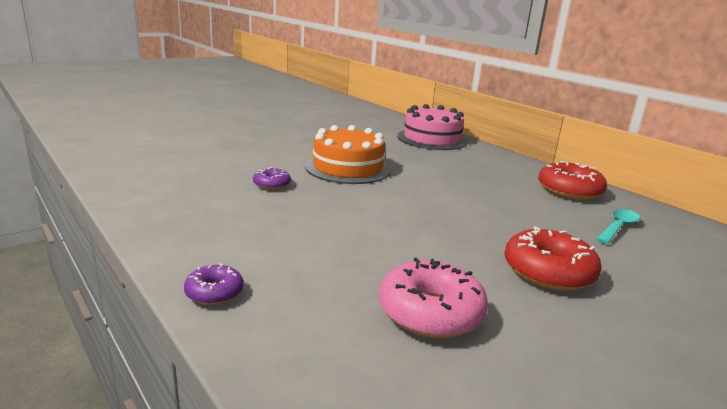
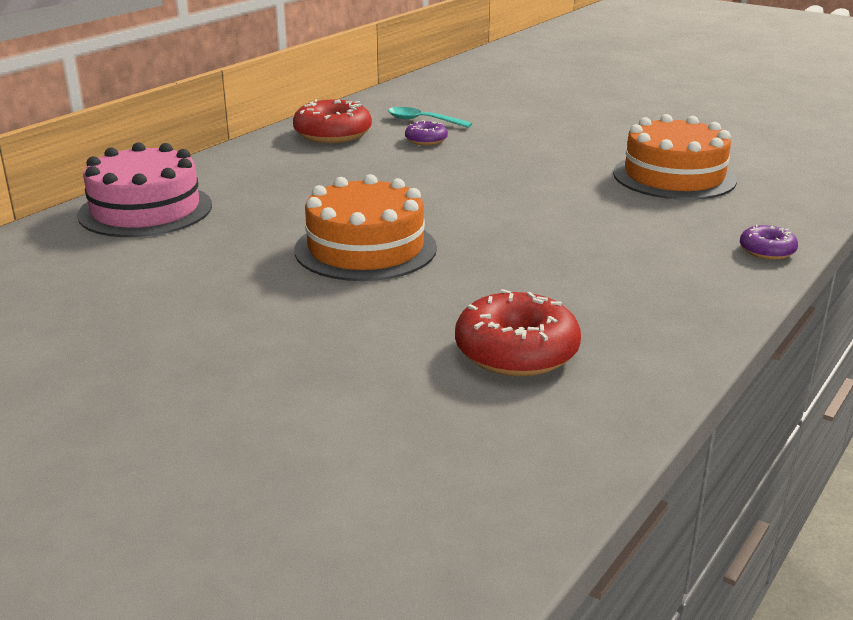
camera: 105 degrees left, 5 degrees up
purple donut [253,167,291,190] -> purple donut moved to [405,120,448,145]
pink donut [379,257,488,338] -> orange cake [613,114,737,200]
red donut [504,226,602,291] -> red donut moved to [455,289,581,377]

